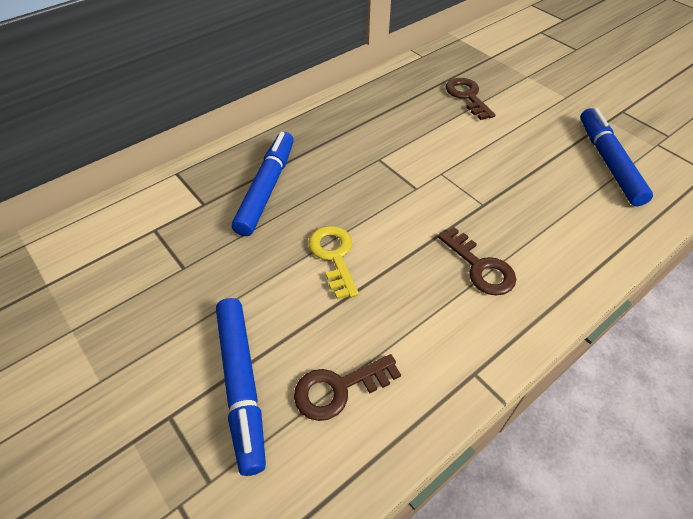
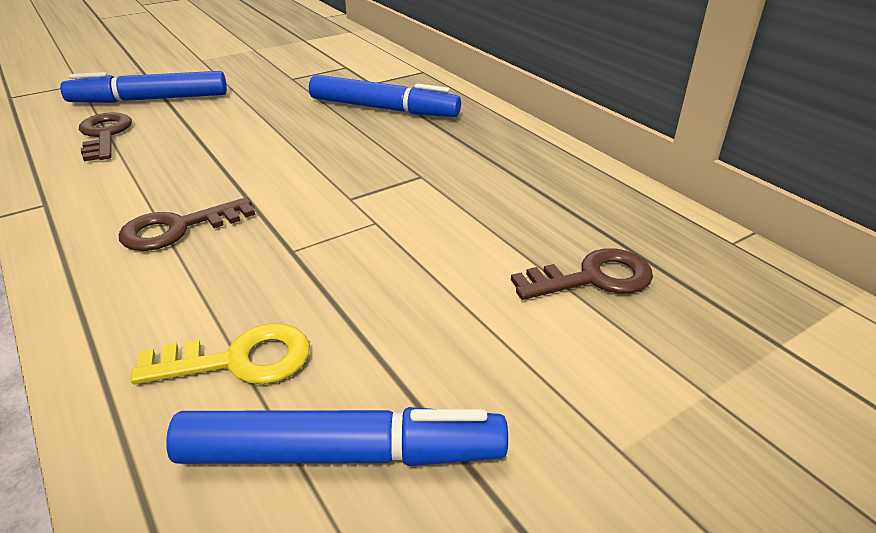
camera: 95 degrees right, 15 degrees down
yellow key [308,226,359,300] -> yellow key moved to [130,323,310,384]

